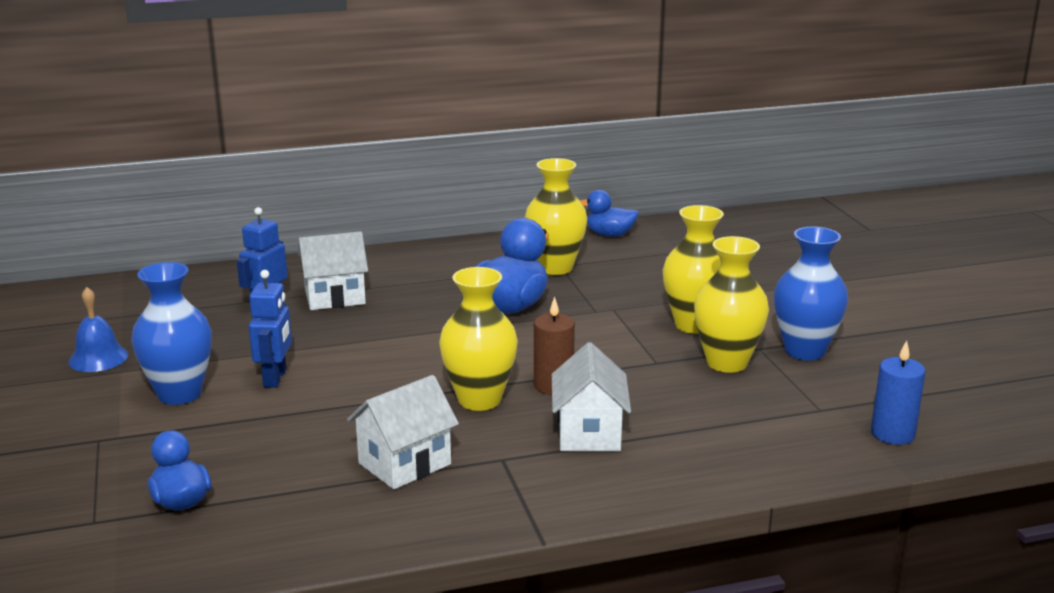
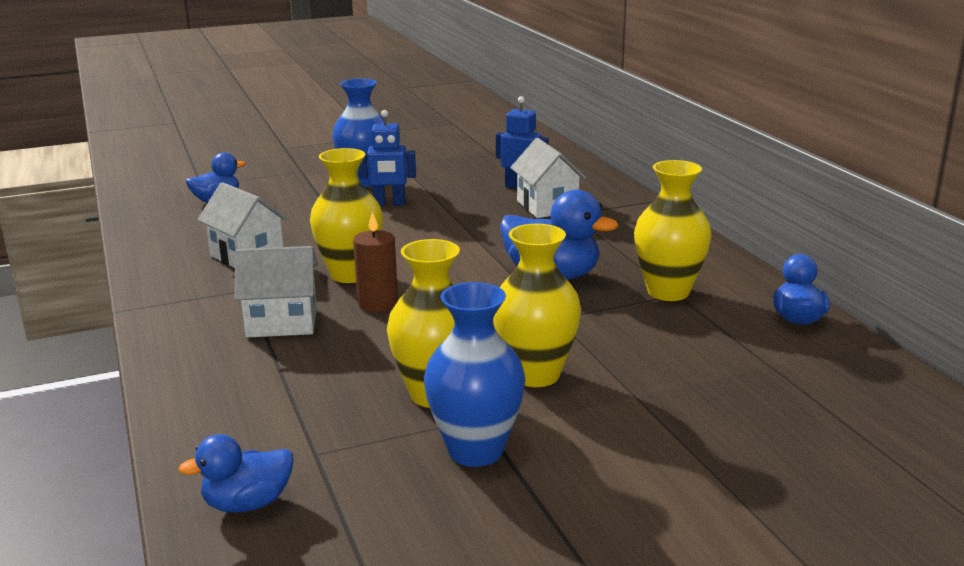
camera: 85 degrees right, 0 degrees up
blue bell [69,287,128,372] -> none
blue candle [871,340,926,445] -> blue duck [178,434,293,513]

